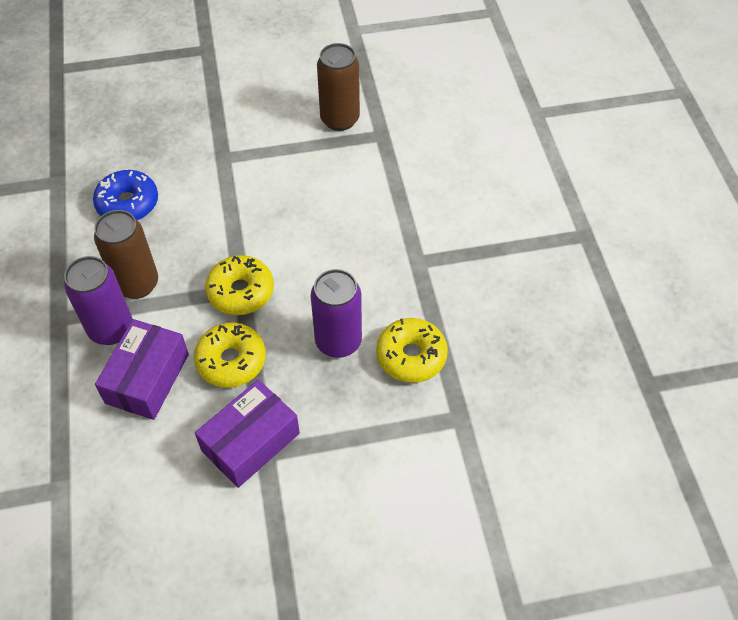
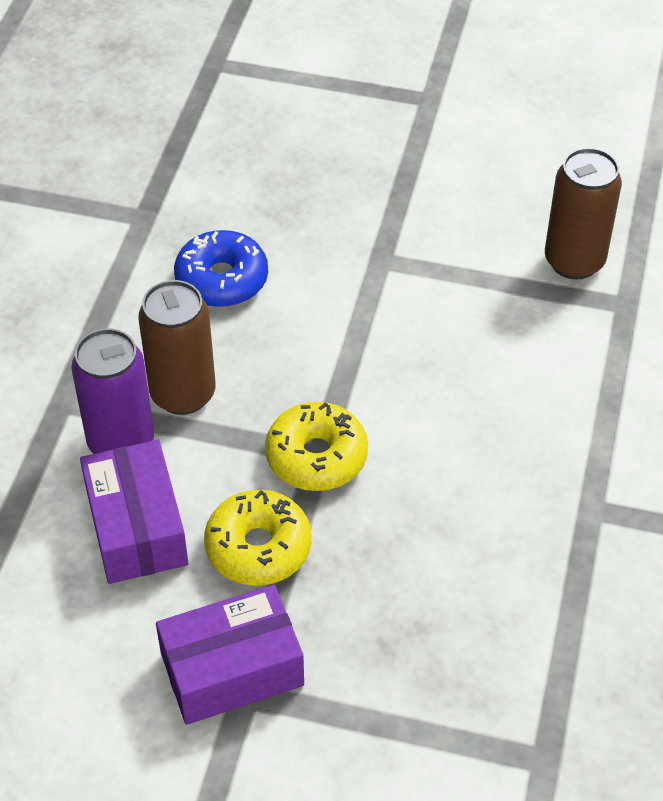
camera: 25 degrees right, 5 degrees down
purple box [95,319,189,420] -> purple box turned 60 degrees counterclockwise [80,440,188,584]
purple can [311,269,362,358] -> none
yellow donut [376,318,448,383] -> none

